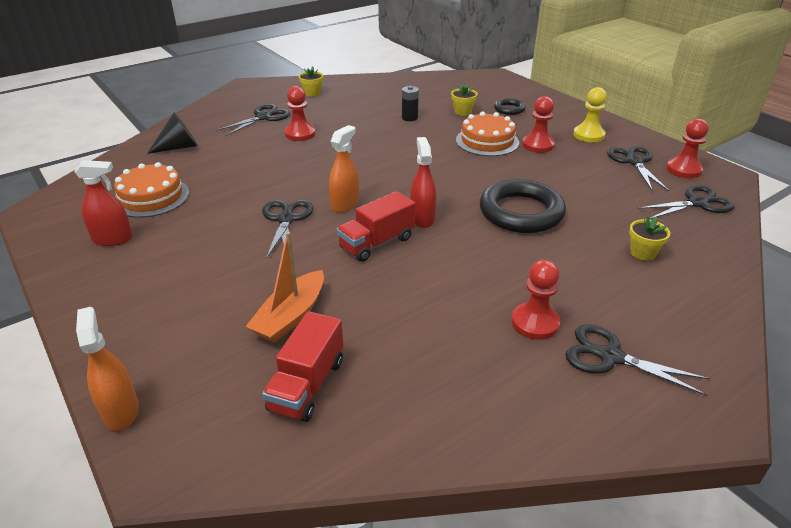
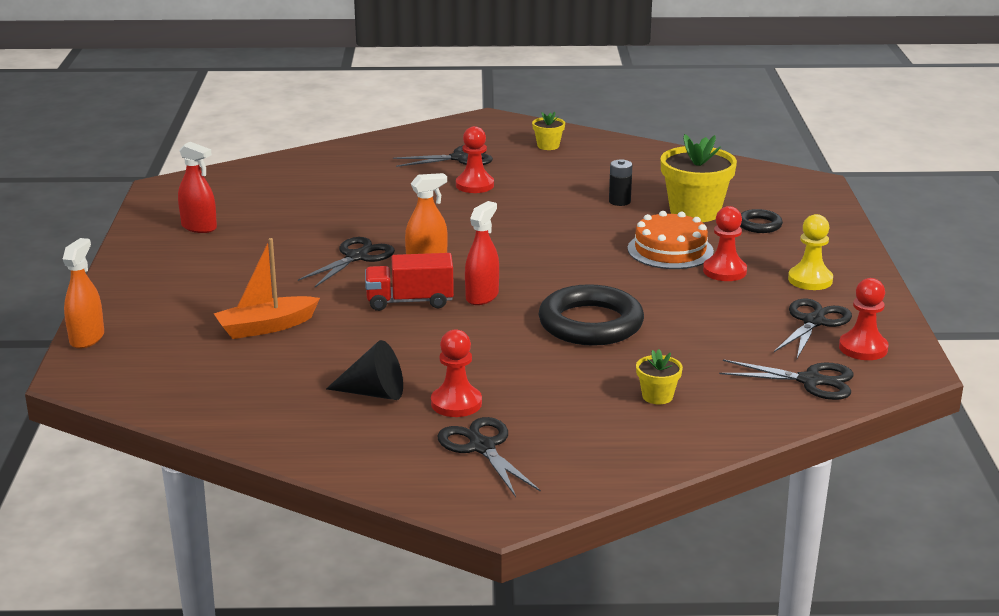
camera: 35 degrees right, 10 degrees down
orange cake [114,162,189,218] -> none
black cone [147,112,198,154] -> black cone moved to [326,340,403,400]
red truck [262,311,343,422] -> none
yellow flower pot [451,84,478,116] -> yellow flower pot [660,134,737,222], size x2.05

